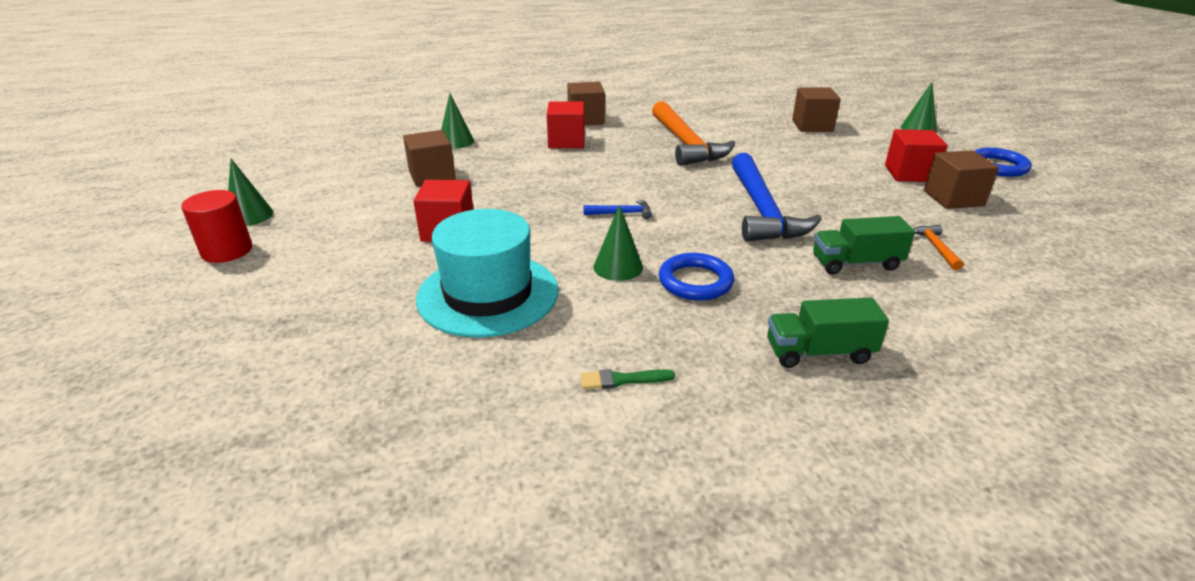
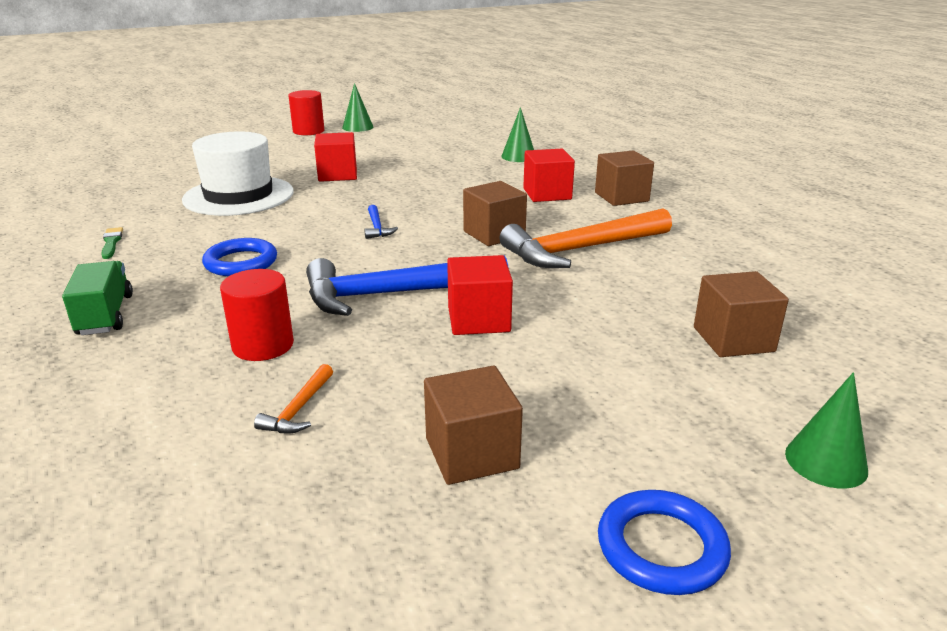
camera: 80 degrees right, 5 degrees down
brown cube [403,130,456,187] -> brown cube moved to [463,181,527,246]
turquoise hat [416,209,558,338] -> white hat [182,131,294,216]
green cone [593,205,643,281] -> none
green truck [813,216,915,274] -> red cylinder [220,269,294,361]
red cube [885,129,948,182] -> red cube moved to [447,255,513,335]
orange hammer [914,225,963,270] -> orange hammer turned 120 degrees clockwise [254,364,333,433]

